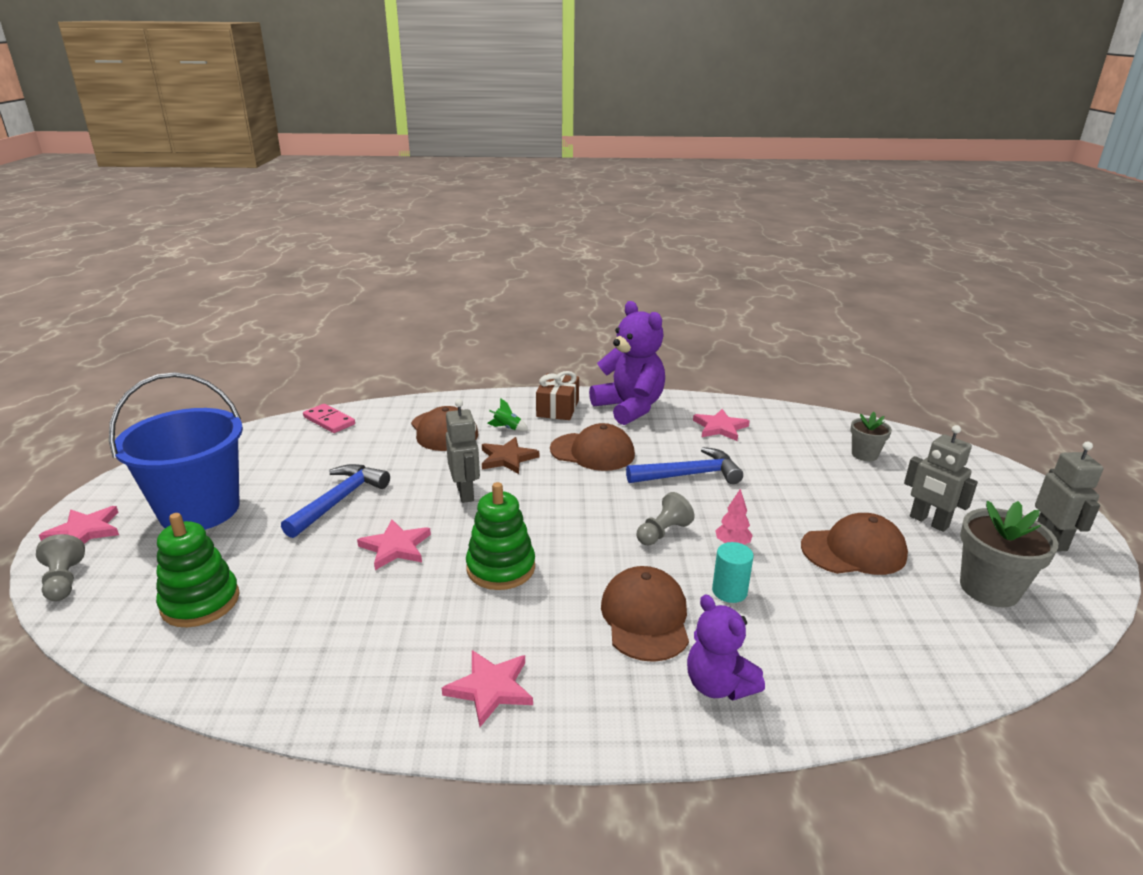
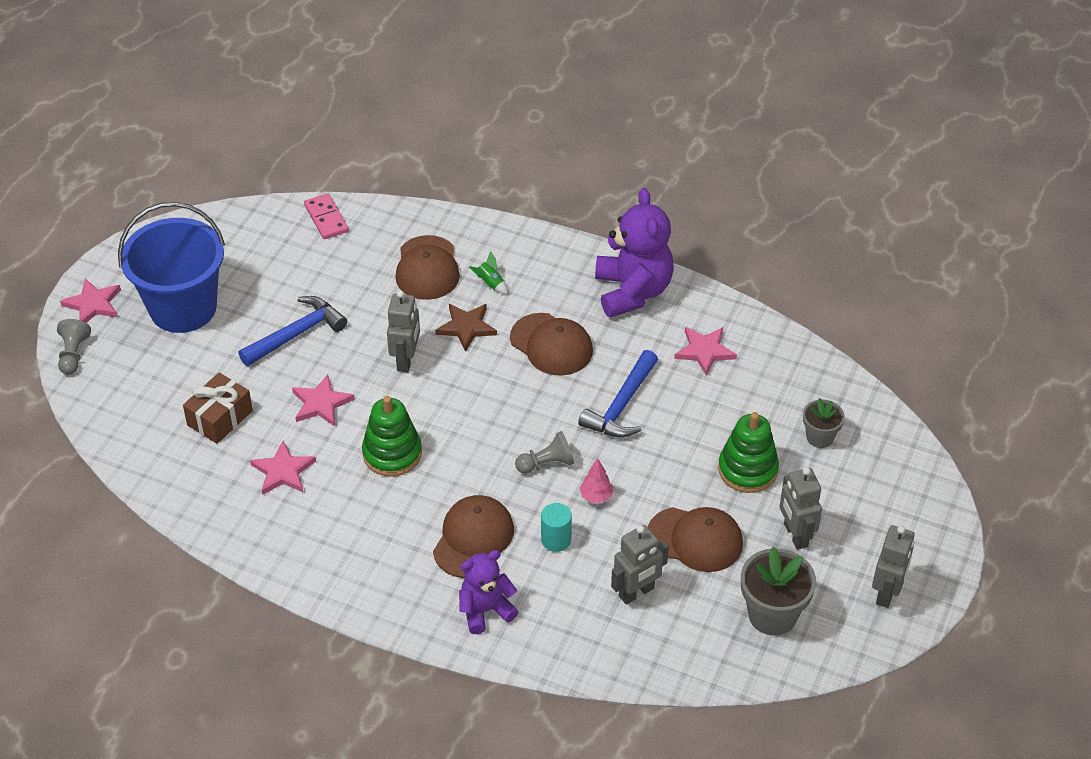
camera: 25 degrees right, 20 degrees up
green stacking toy [156,513,239,627] -> green stacking toy moved to [718,412,779,493]
pink star [442,650,533,727] -> pink star moved to [250,441,316,495]
brown gift [536,371,579,420] -> brown gift moved to [183,373,253,444]
blue hammer [626,447,743,484] -> blue hammer turned 105 degrees clockwise [578,350,658,438]
purple teddy bear [687,594,765,700] -> purple teddy bear turned 75 degrees clockwise [459,550,519,634]
none -> grey robot [611,525,669,604]

